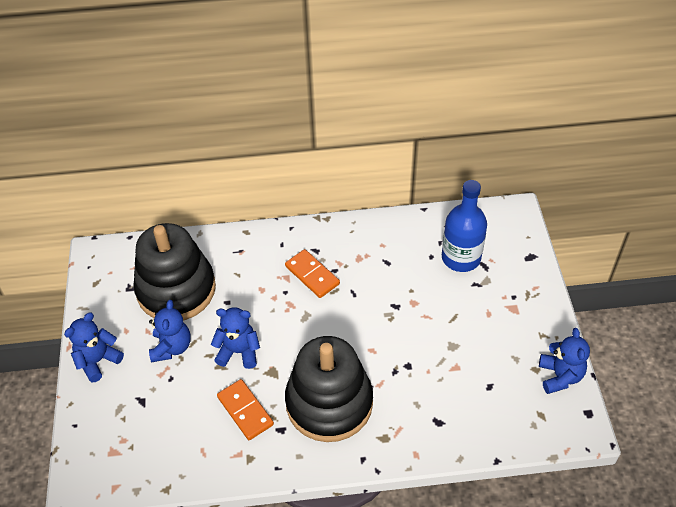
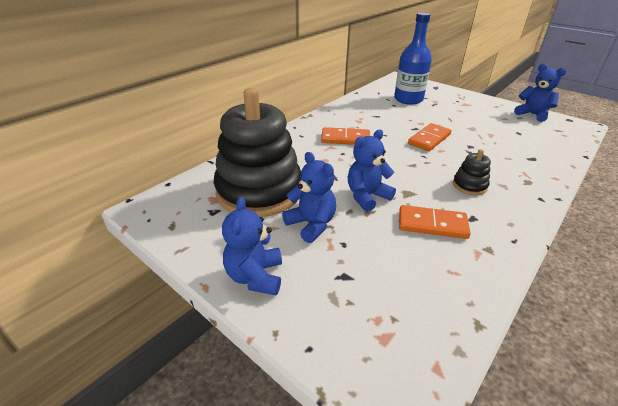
camera: 45 degrees left, 15 degrees down
black stacking toy [285,336,373,442] -> black stacking toy [453,149,491,195], size x0.40
none -> orange domino [408,123,451,151]

